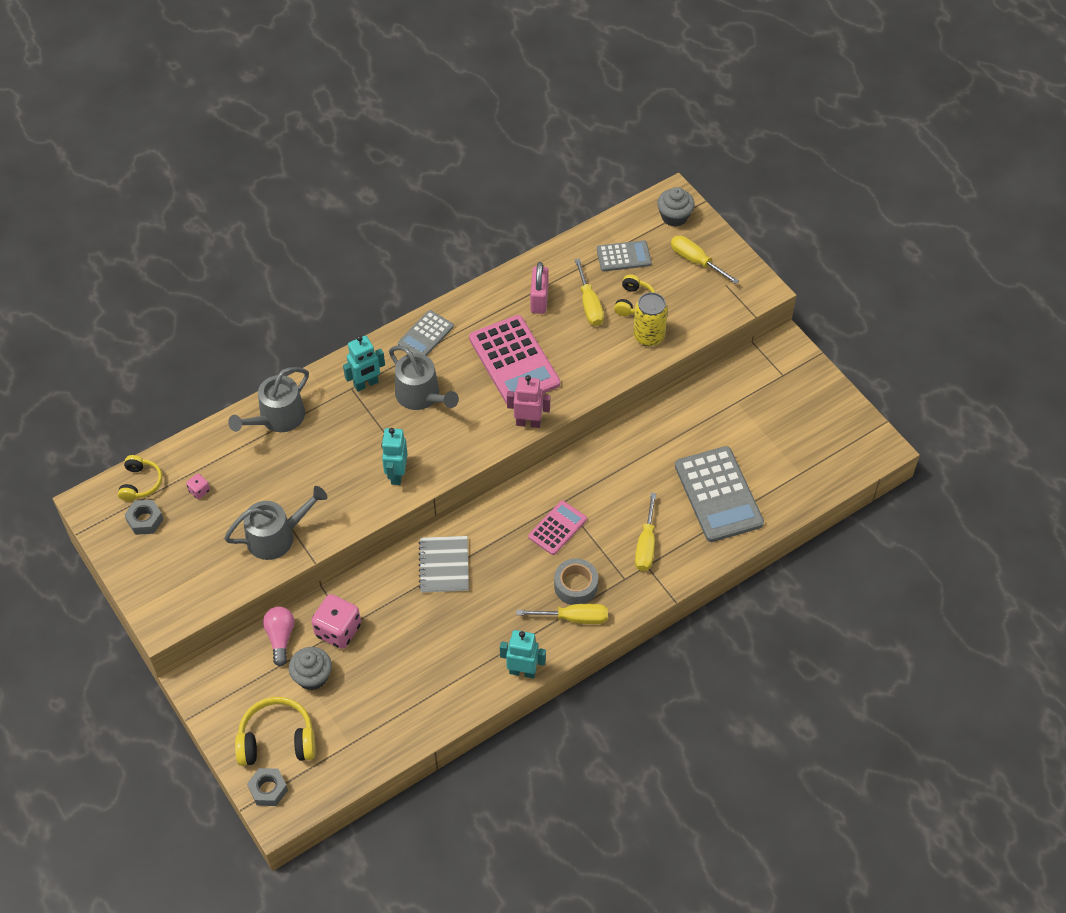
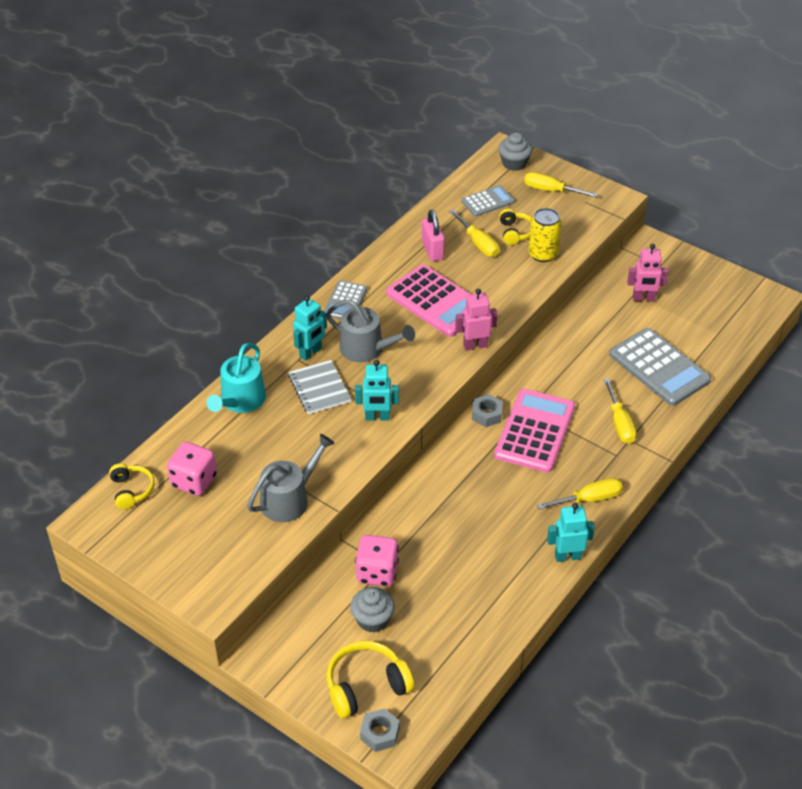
camera: 20 degrees left, 10 degrees down
grey nut [124,500,164,535] -> grey nut moved to [472,394,503,427]
pink dice [186,474,210,499] -> pink dice [167,442,217,496], size x2.13
grey watering can [228,367,309,432] -> turquoise watering can [206,343,266,413]
pink light bulb [263,606,294,666] -> none
turquoise robot [381,428,408,485] -> turquoise robot turned 75 degrees counterclockwise [355,360,399,420]
grey notebook [418,536,469,592] -> grey notebook moved to [288,360,351,414]
pink calculator [528,501,587,555] -> pink calculator [494,389,575,473], size x1.80
grey tape [554,558,598,605] -> none
none -> pink robot [627,244,669,301]

